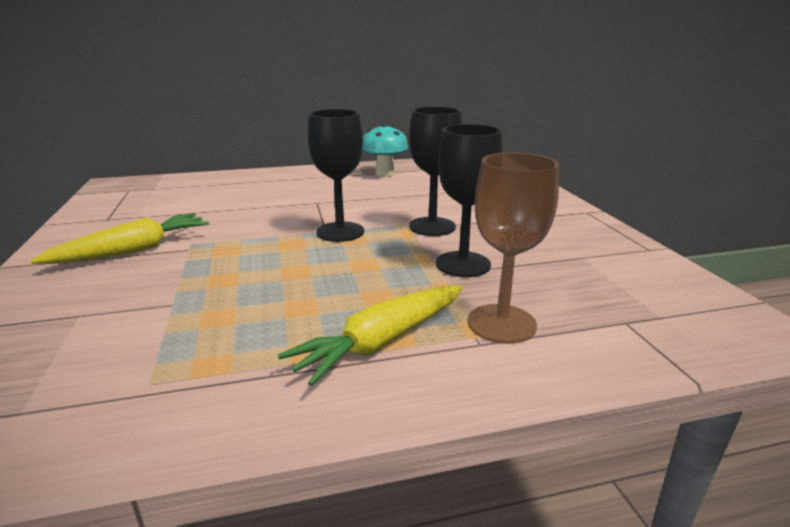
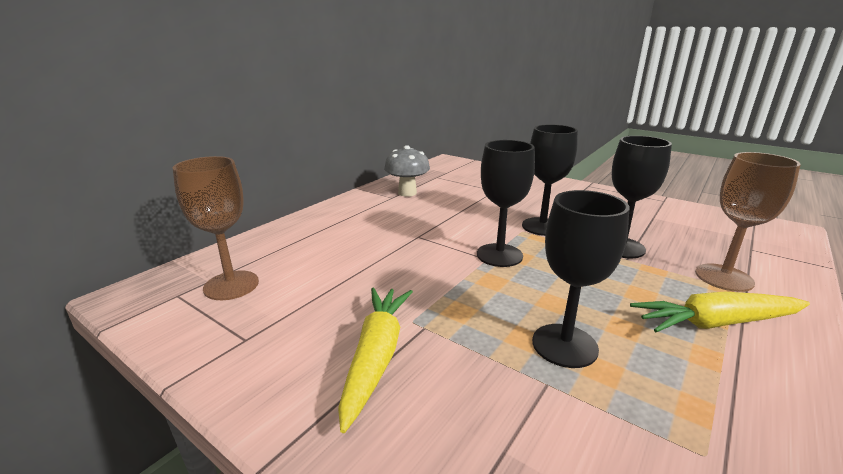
camera: 40 degrees left, 0 degrees up
yellow carrot [278,285,462,386] -> yellow carrot turned 75 degrees clockwise [630,292,810,332]
turquoise mushroom [362,123,408,177] -> grey mushroom [384,145,430,197]
none -> brown goblet [173,156,259,300]
none -> black goblet [532,190,630,368]

